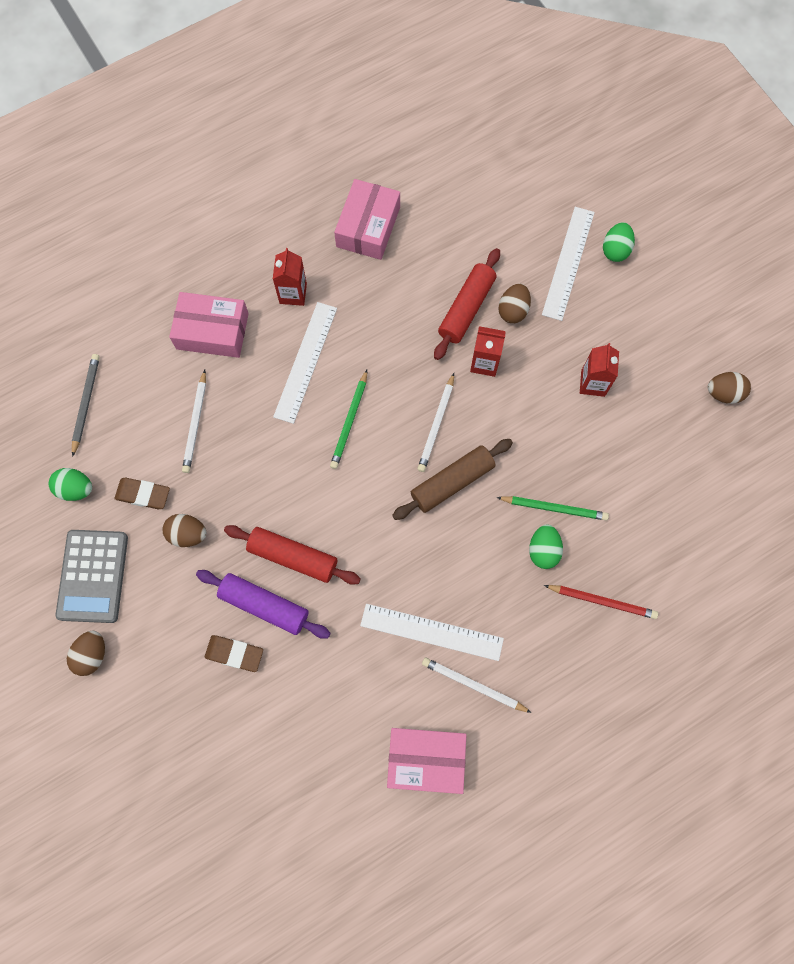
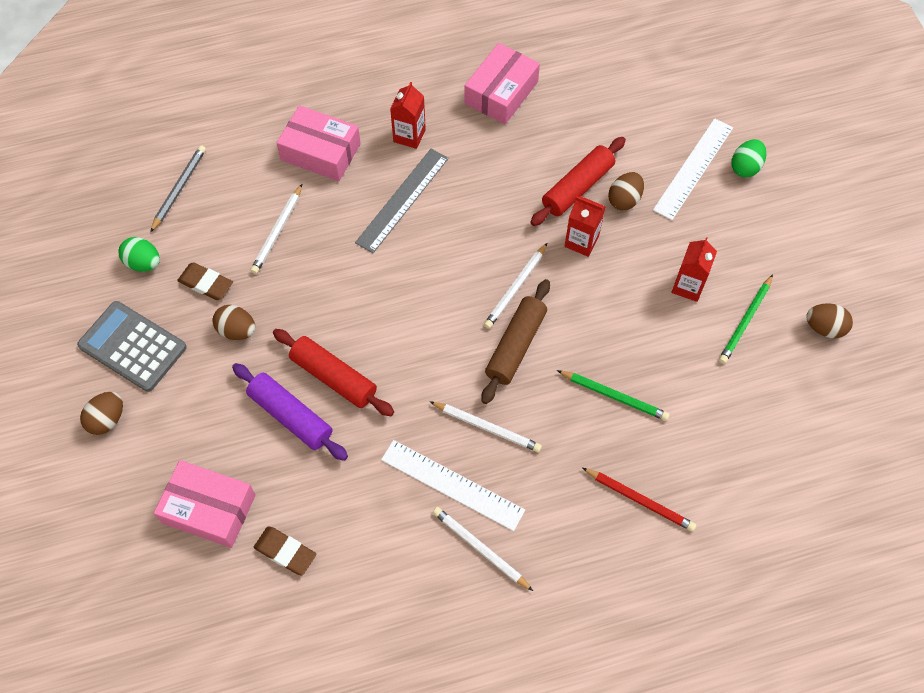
camera: 15 degrees right, 10 degrees down
grey calculator [55,530,128,623] -> grey calculator turned 105 degrees clockwise [77,301,187,392]
brown eraser [205,635,263,672] -> brown eraser moved to [254,526,316,576]
white ruler [273,302,337,424] -> grey ruler [355,149,449,253]
green pencil [330,370,367,469] -> green pencil moved to [719,274,773,364]
pink box [387,728,466,794] -> pink box moved to [154,460,256,548]
brown rolling pin [392,439,513,520] -> brown rolling pin turned 45 degrees counterclockwise [481,279,550,404]
green egg [529,525,563,569] -> none
none -> white pencil [429,401,542,452]

